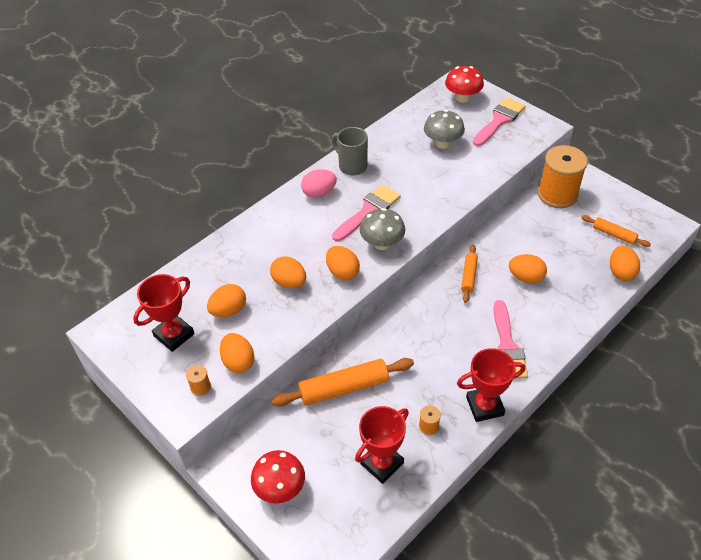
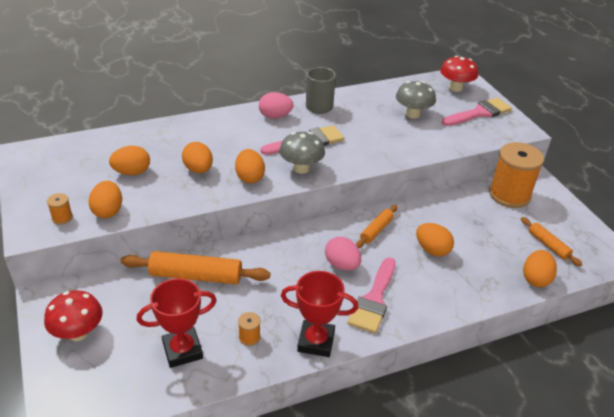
camera: 20 degrees right, 10 degrees down
red trophy [133,274,195,352] -> none
none -> pink egg [325,237,361,271]

